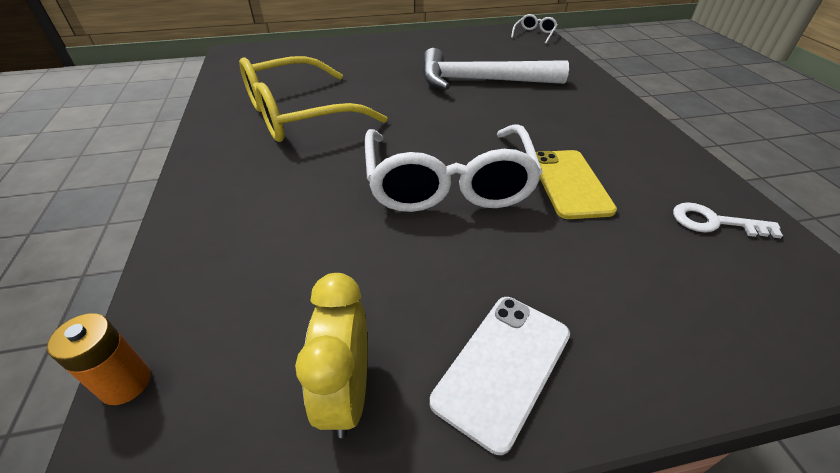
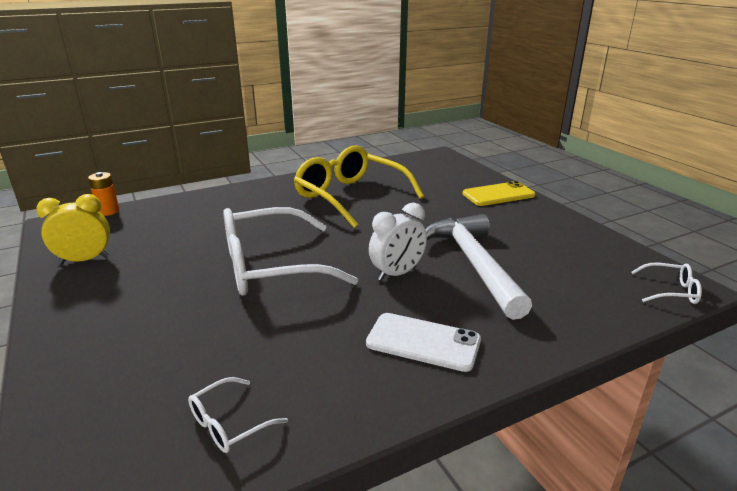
camera: 75 degrees right, 15 degrees down
white phone [430,297,570,455] -> white phone moved to [366,313,481,372]
yellow phone [536,150,617,219] -> yellow phone moved to [462,181,536,206]
white key [673,202,783,238] -> white glasses [188,377,288,453]
none -> white clock [369,203,427,281]

